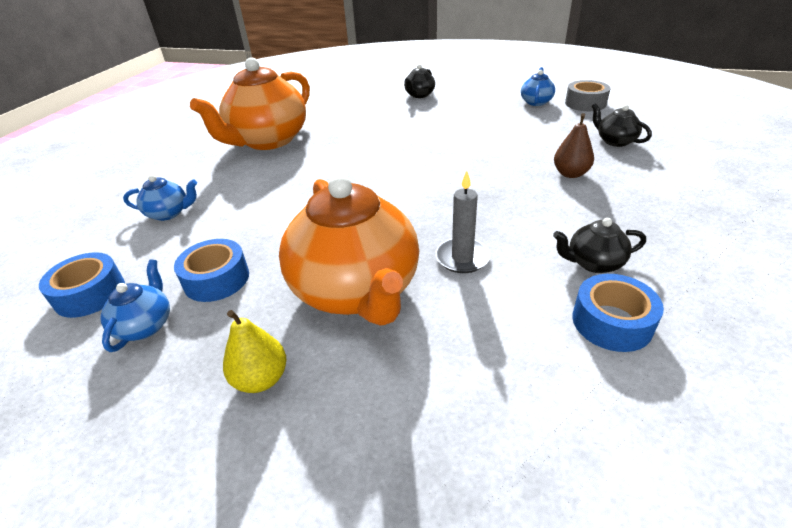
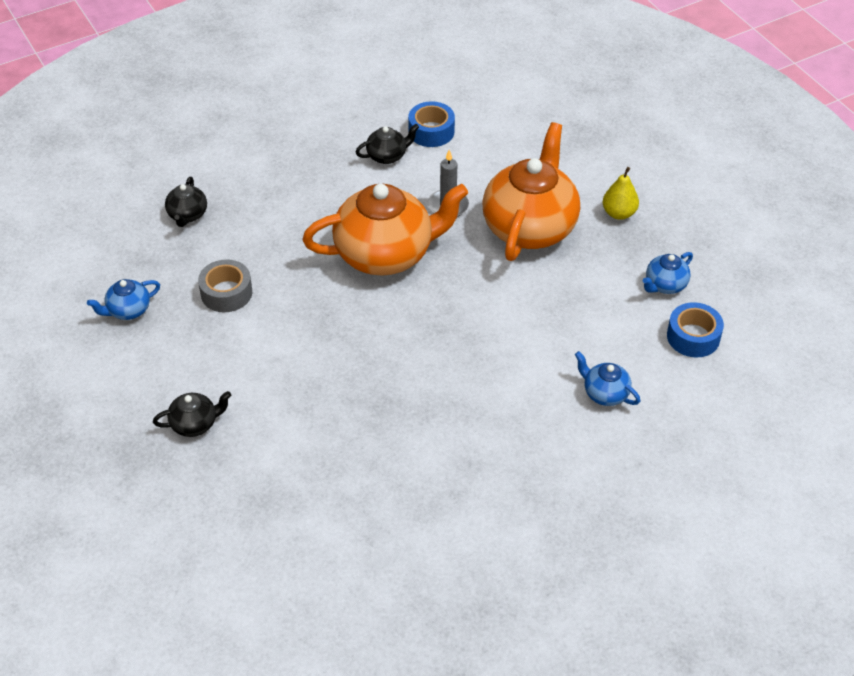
camera: 140 degrees left, 10 degrees up
blue tape [174,239,249,302] -> none
orange teapot [190,57,310,150] -> orange teapot moved to [302,184,468,276]
black teapot [553,218,646,273] -> black teapot turned 60 degrees counterclockwise [355,124,419,164]
brown pear [554,113,594,178] -> none
grey tape [565,80,610,111] -> grey tape moved to [198,259,252,312]

